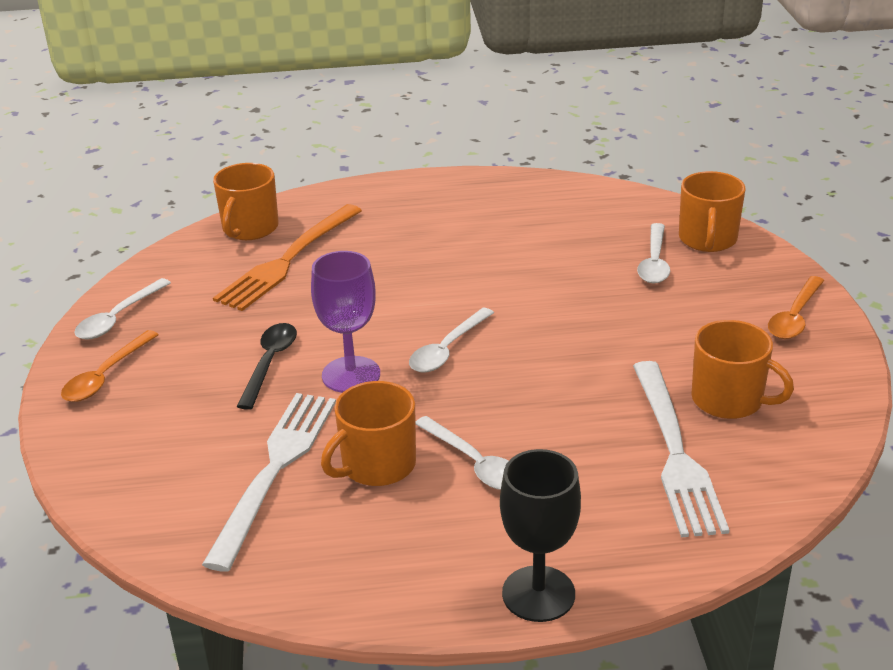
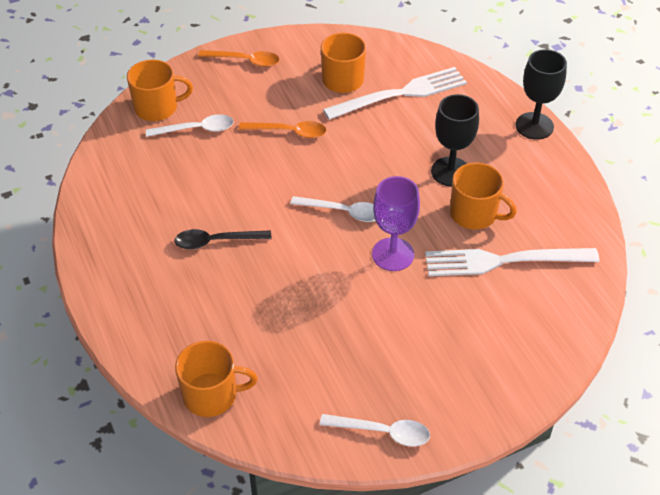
camera: 110 degrees left, 15 degrees up
orange spoon [61,330,159,402] -> orange spoon moved to [239,121,326,138]
orange fork [213,204,362,311] -> none
black spoon [237,323,297,410] -> black spoon moved to [174,229,272,250]
white spoon [416,416,508,490] -> black goblet [431,94,479,186]

